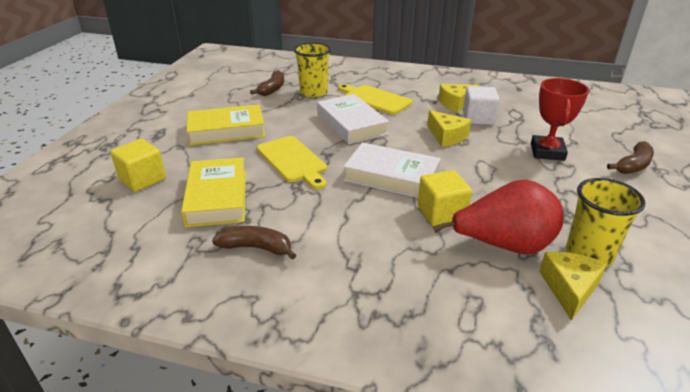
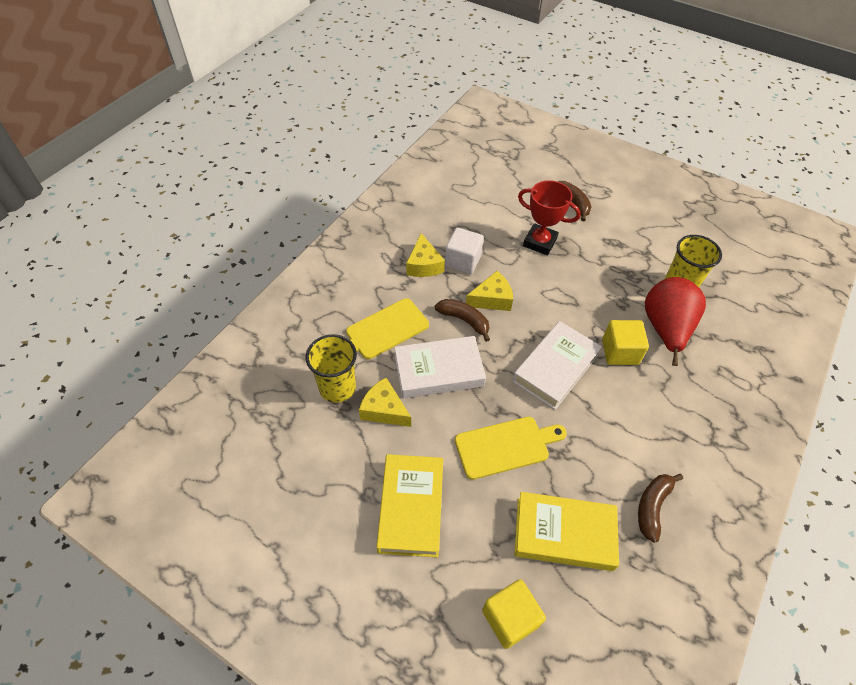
camera: 75 degrees left, 20 degrees up
brown banana [250,70,284,96] -> brown banana moved to [435,299,490,342]
yellow cheese [539,252,607,321] -> yellow cheese moved to [359,378,411,427]

